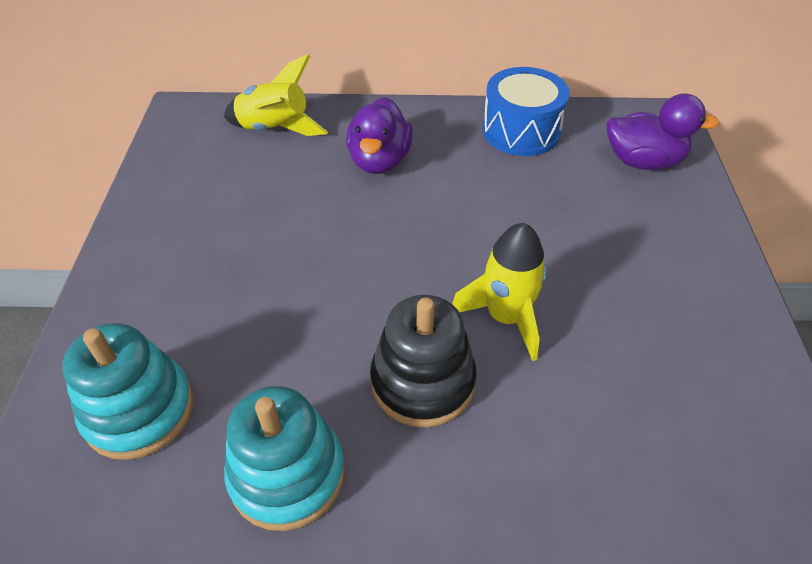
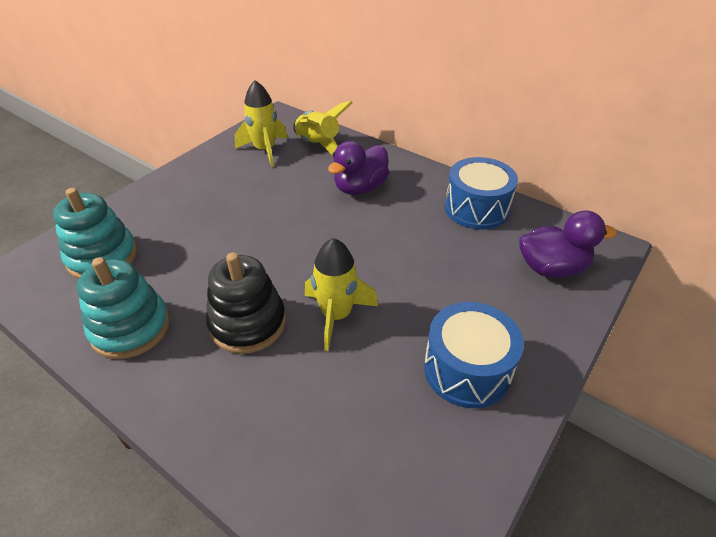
camera: 35 degrees right, 5 degrees down
purple duck [607,94,720,170] -> purple duck turned 45 degrees counterclockwise [519,210,617,278]
none -> yellow rocket [235,80,288,167]
none -> blue drum [424,302,524,408]

